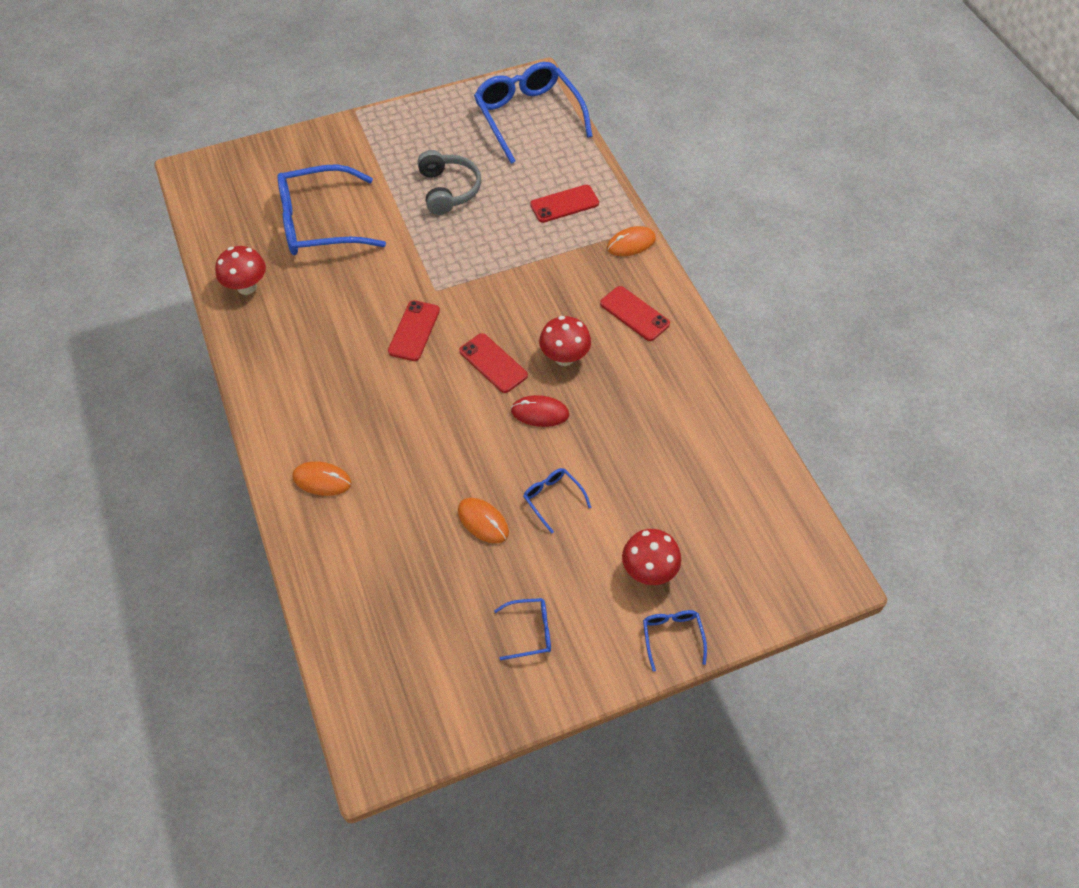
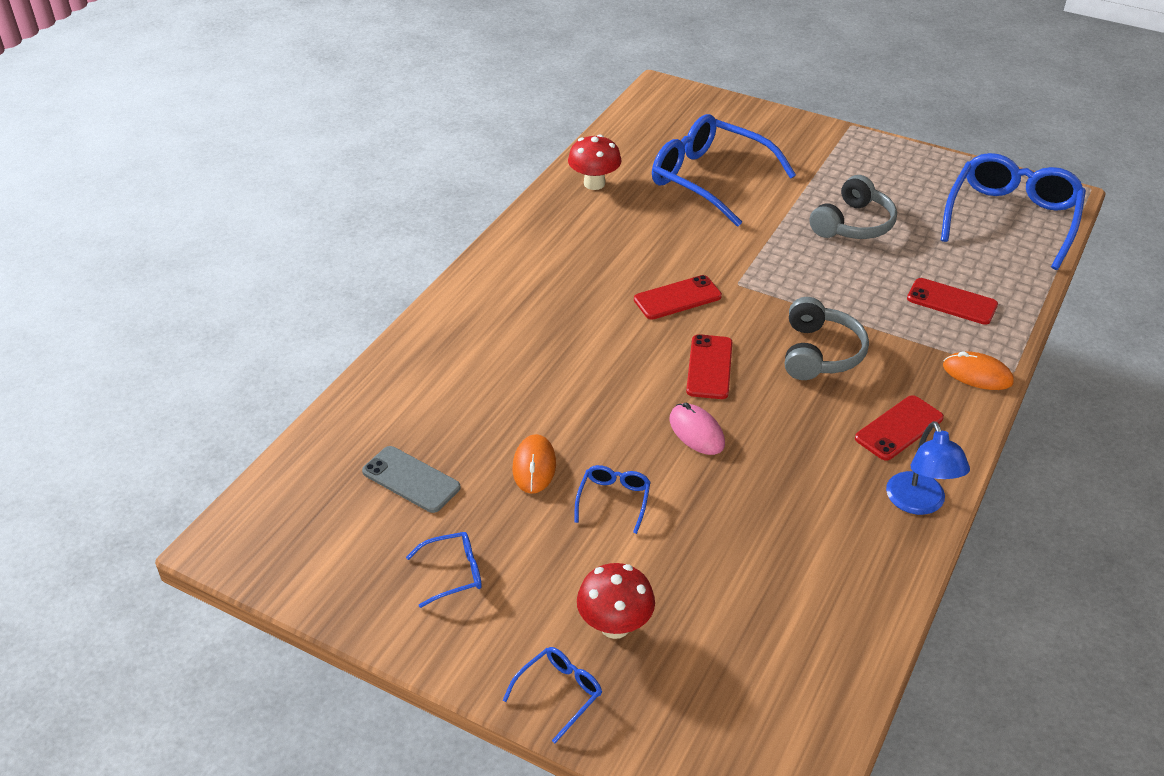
camera: 50 degrees right, 15 degrees down
orange mouse [292,462,351,496] -> none
blue glasses [494,598,551,660] -> blue glasses turned 60 degrees counterclockwise [406,532,482,608]
red mouse [511,395,569,427] -> pink mouse [670,402,725,455]
red mushroom [539,316,591,366] -> none
red phone [600,286,670,341] -> red phone turned 45 degrees clockwise [855,395,944,461]
none -> grey phone [362,446,461,513]
none -> grey headphones [785,297,869,380]
none -> blue lamp [886,421,970,515]

